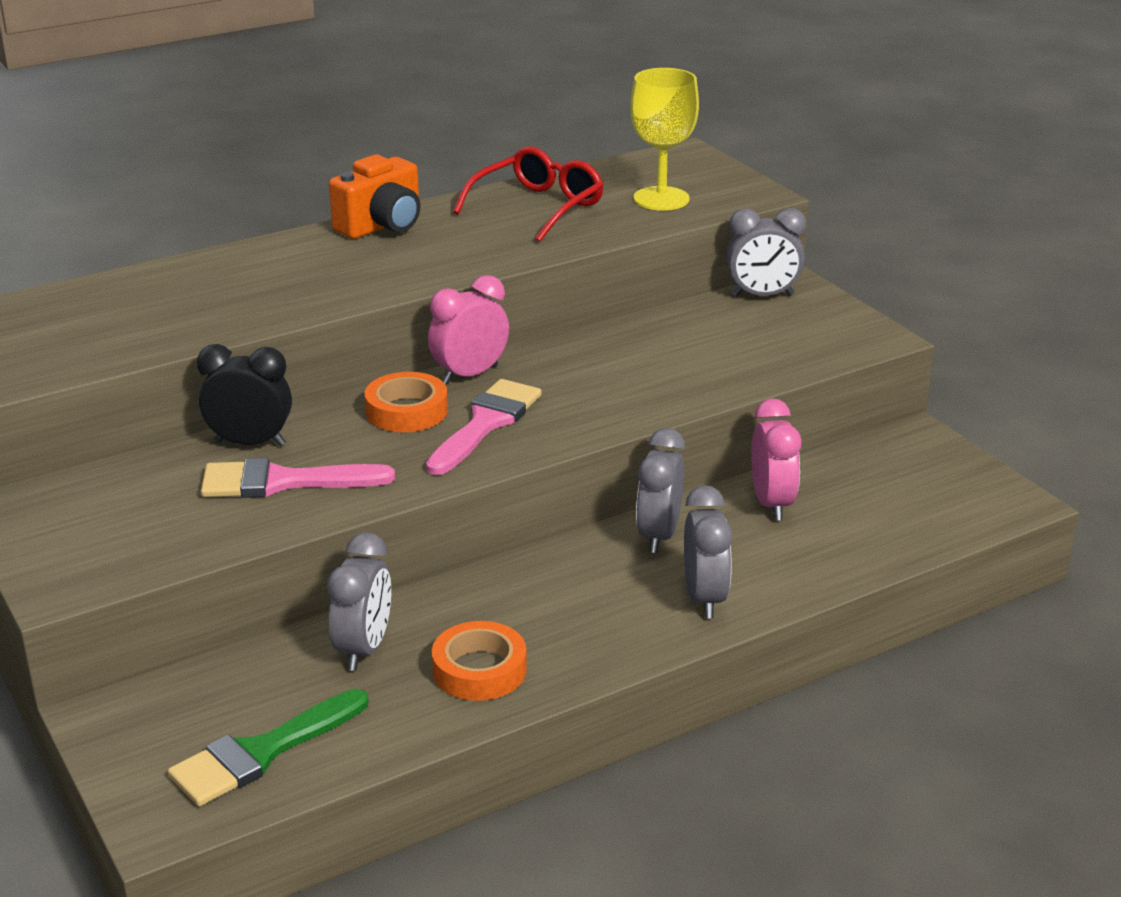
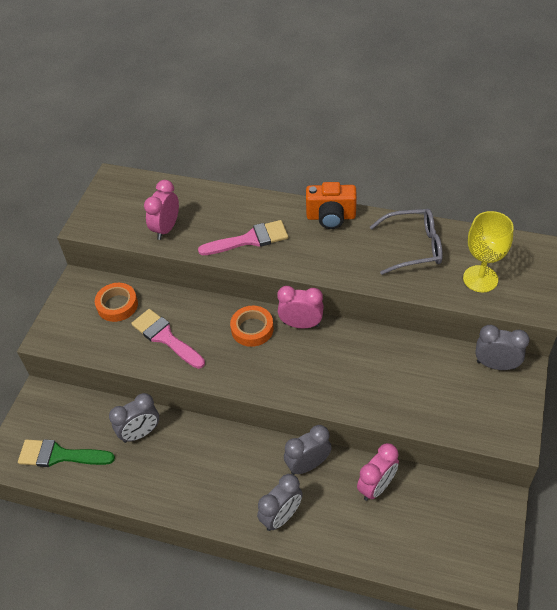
camera: 50 degrees right, 20 degrees up
black clock [197,344,292,446] -> none
pink brush [426,379,542,475] -> pink brush moved to [198,220,288,255]
orange tape [432,621,527,701] -> orange tape moved to [95,283,138,322]
red glasses [453,146,604,242] -> grey glasses [370,209,443,275]
grey clock [726,208,806,297] -> grey clock turned 150 degrees clockwise [475,325,530,370]
none -> pink clock [144,180,179,240]

